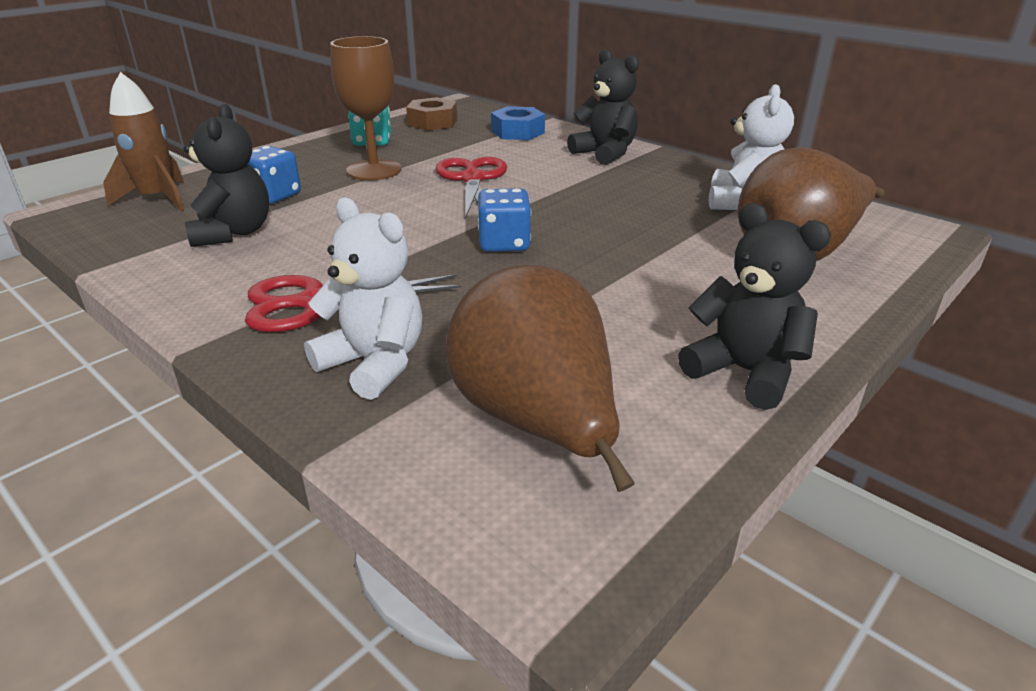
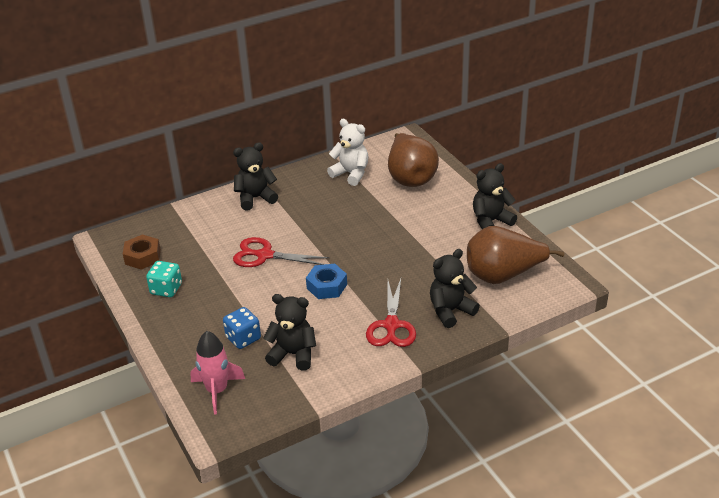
camera: 70 degrees left, 5 degrees up
brown rocket [103,72,184,211] -> pink rocket [190,331,245,414]
white teddy bear [304,197,422,400] -> black teddy bear [430,249,480,328]
brown goblet [330,36,401,180] -> none
blue dice [477,188,531,252] -> none
blue nut [491,106,545,140] -> blue nut moved to [306,264,347,299]

